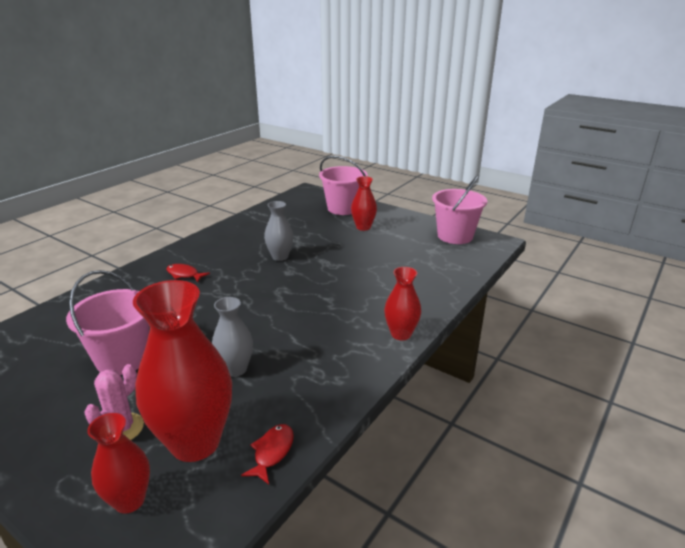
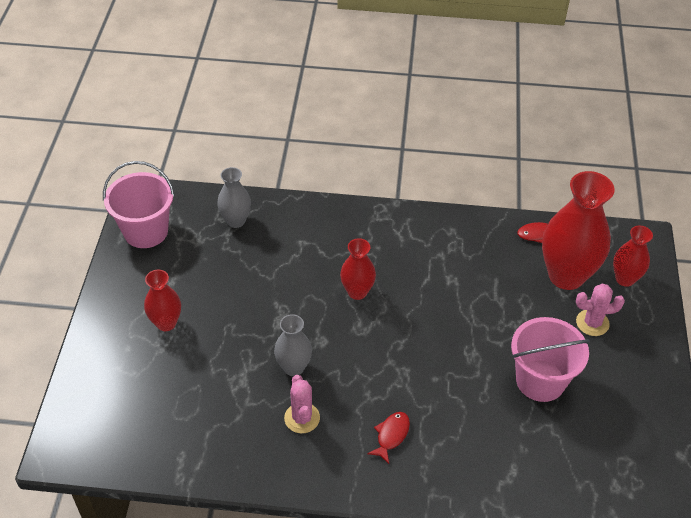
camera: 120 degrees left, 20 degrees up
red fish [167,264,210,282] -> red fish turned 150 degrees counterclockwise [367,412,410,464]
grey vase [212,297,253,377] -> grey vase moved to [217,167,251,228]
pink bucket [319,156,368,215] -> none
red vase [384,267,421,340] -> red vase moved to [340,238,376,300]
none -> pink cactus [284,375,320,433]

